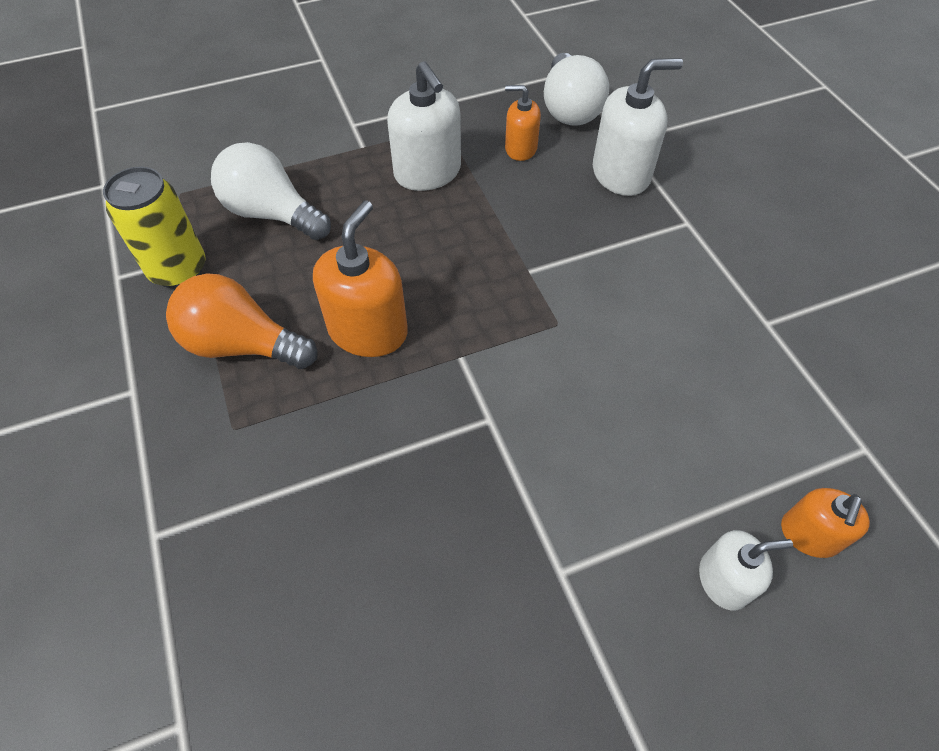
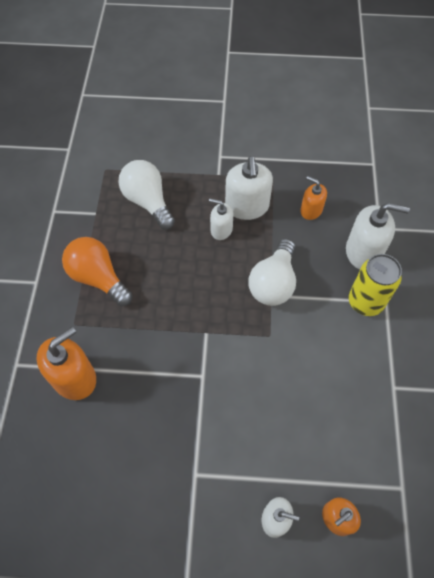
camera: 25 degrees right, 5 degrees up
yellow can [103,166,206,288] -> yellow can moved to [349,254,402,316]
orange soap dispenser [313,200,408,357] -> orange soap dispenser moved to [36,327,96,400]
white light bulb [544,53,609,126] -> white light bulb moved to [249,239,296,306]
none -> white soap dispenser [209,199,233,240]

